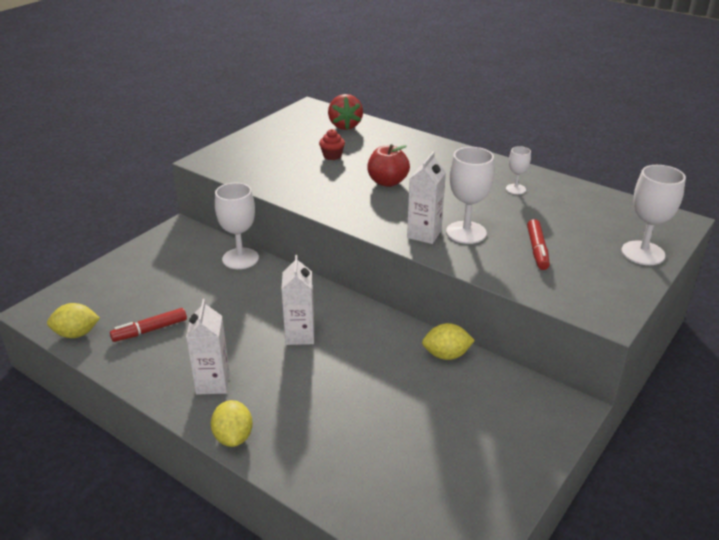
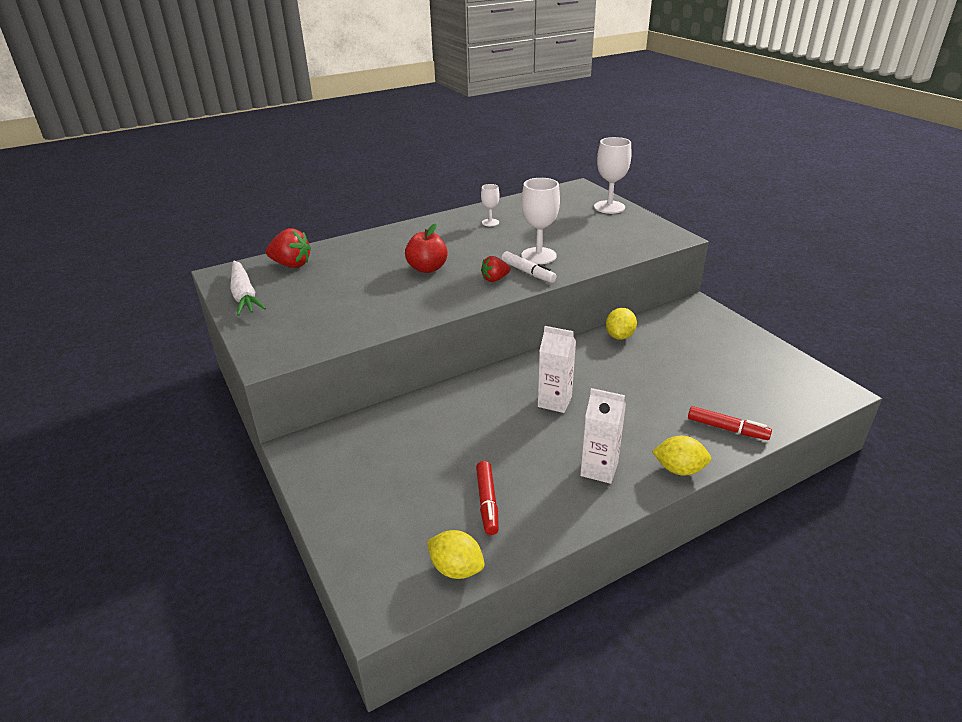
camera: 65 degrees left, 0 degrees up
yellow lemon [47,303,100,338] -> yellow lemon turned 75 degrees counterclockwise [427,530,485,579]
white goblet [215,183,259,269] -> none
red cupcake [319,129,345,160] -> none
white carton [407,151,446,244] -> white marker [502,251,557,283]
red marker [527,219,550,270] -> red marker moved to [688,406,772,440]
none -> white carrot [230,261,266,316]
none -> red strawberry [481,256,510,282]

